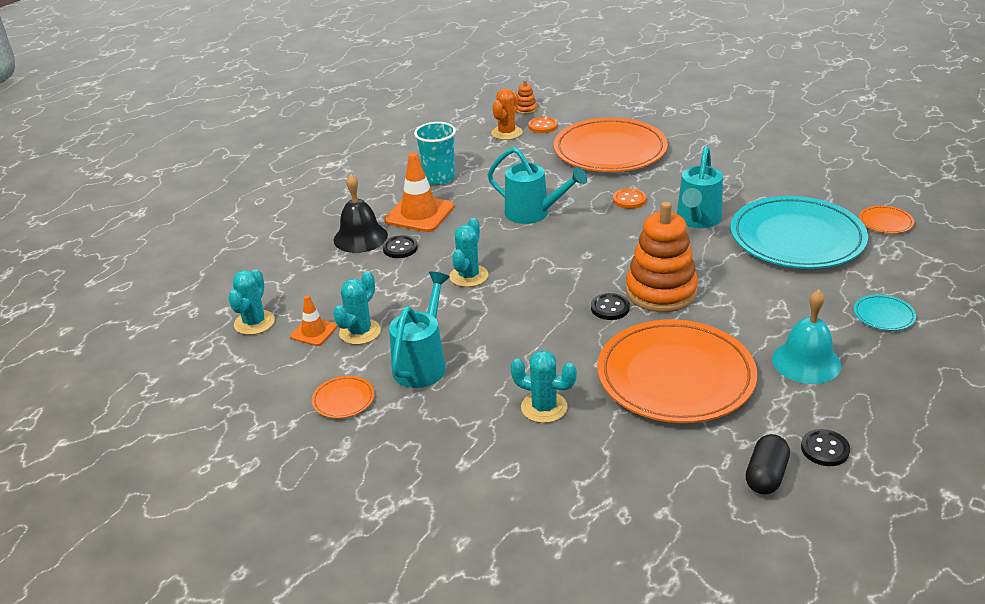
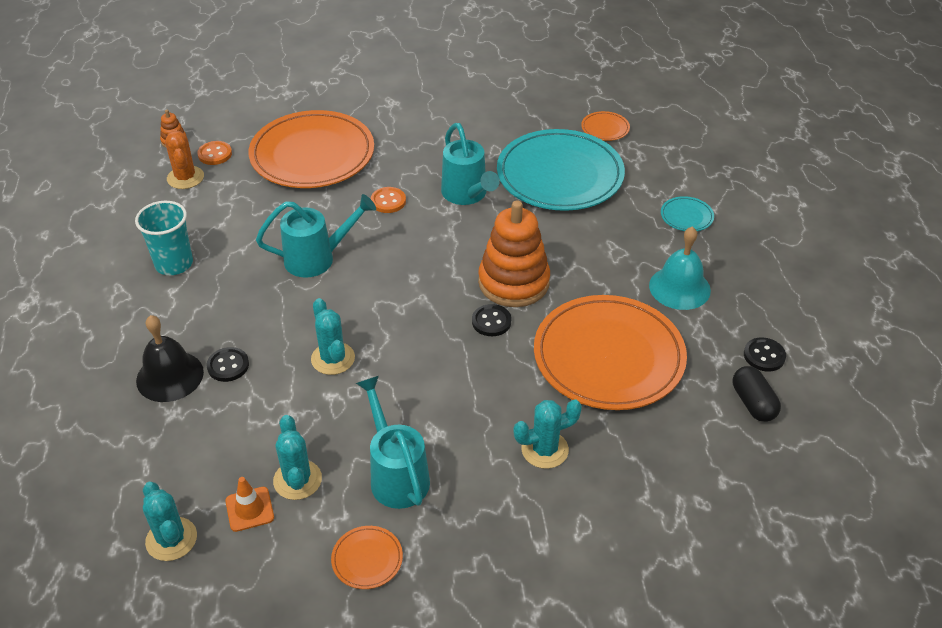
camera: 45 degrees left, 10 degrees up
orange traffic cone [384,153,454,232] -> none

